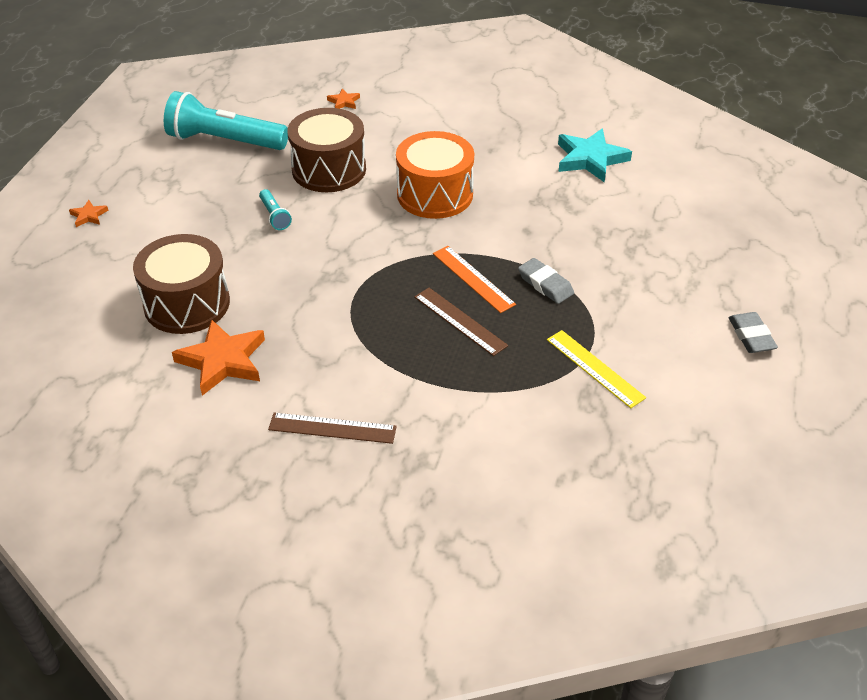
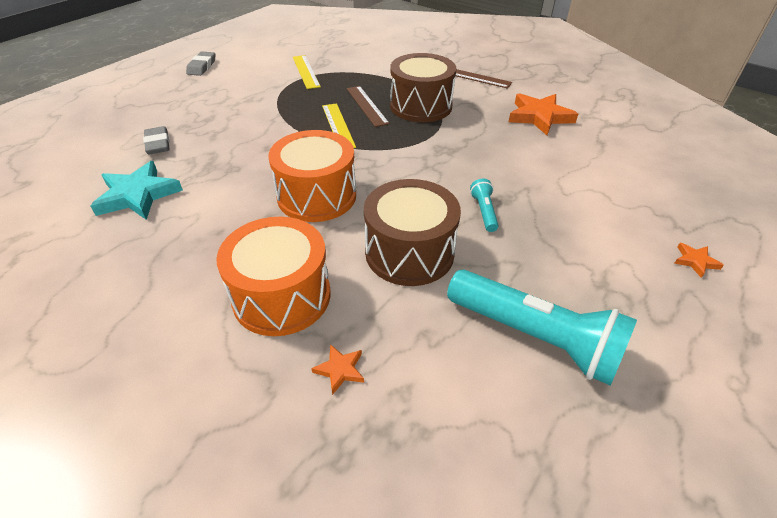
camera: 160 degrees left, 0 degrees up
brown drum [133,234,230,334] -> brown drum moved to [390,53,456,122]
orange ruler [433,246,516,313] -> yellow ruler [322,103,356,148]
grey eraser [518,258,574,304] -> grey eraser moved to [143,126,170,154]
none -> orange drum [216,217,330,336]

